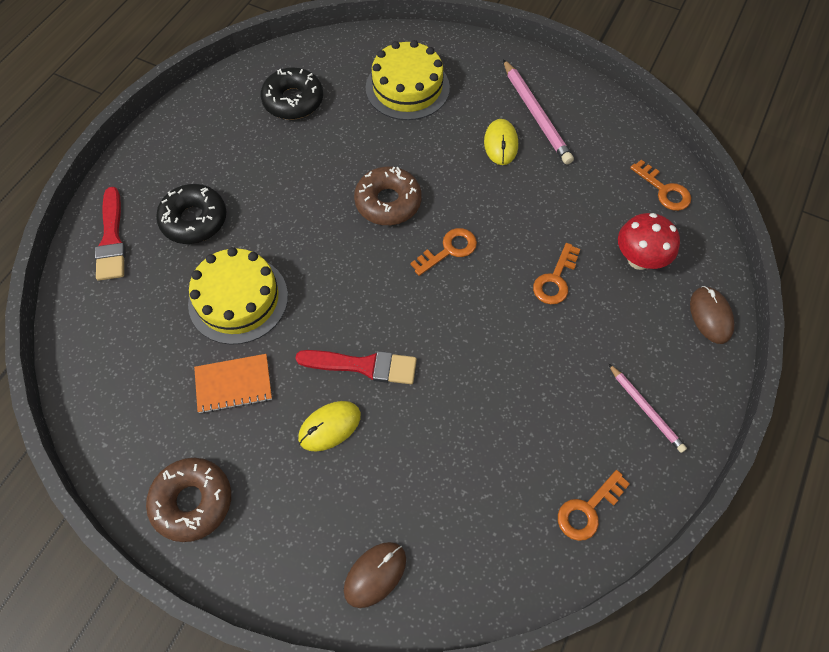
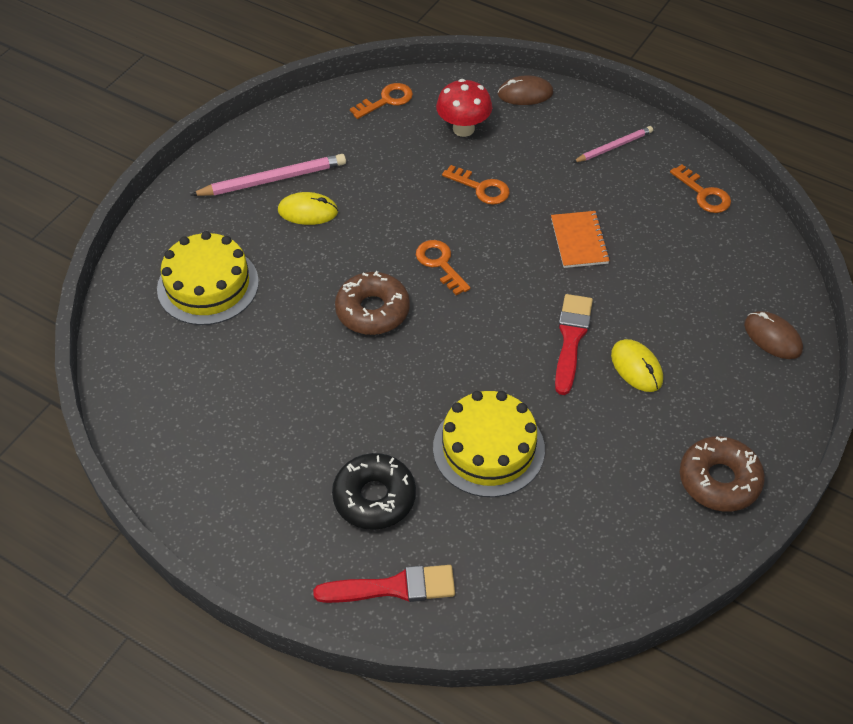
camera: 85 degrees left, 10 degrees down
orange notebook [194,354,272,414] -> orange notebook moved to [551,211,610,268]
black donut [261,68,323,120] -> none

